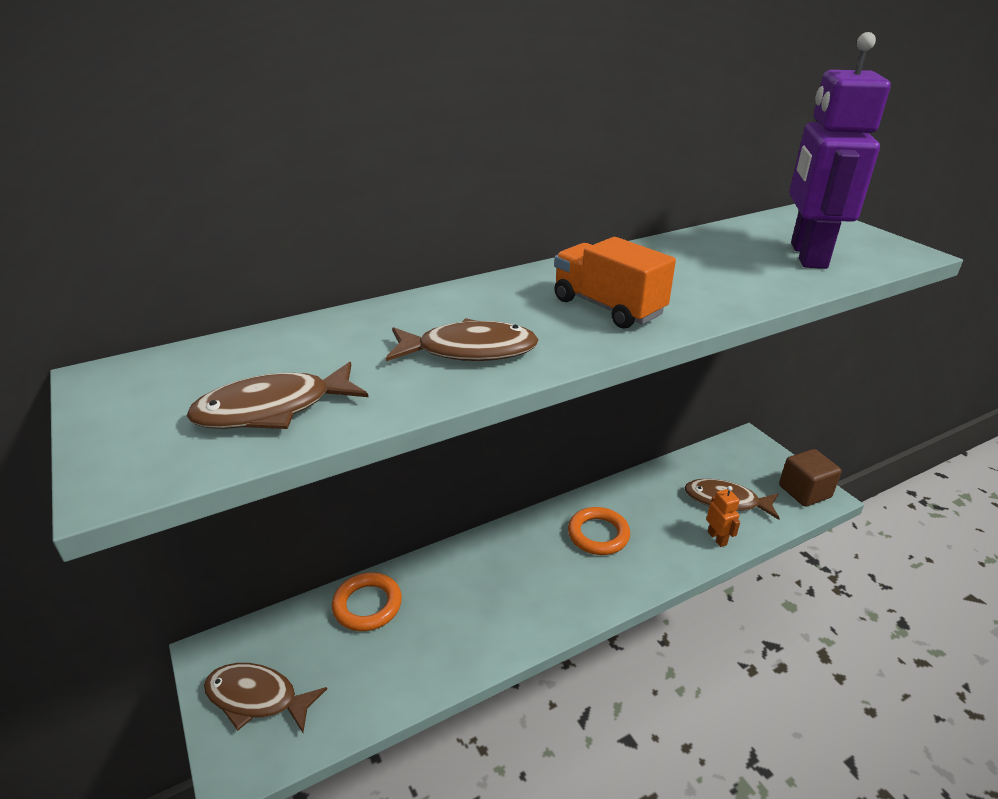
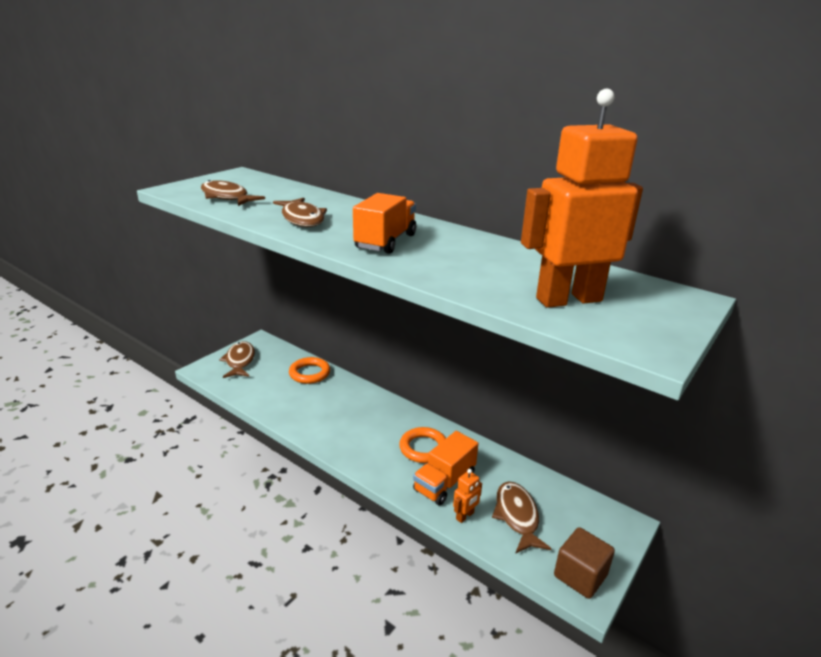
camera: 65 degrees right, 5 degrees down
purple robot [789,32,891,269] -> orange robot [521,89,643,308]
none -> orange truck [413,431,478,505]

